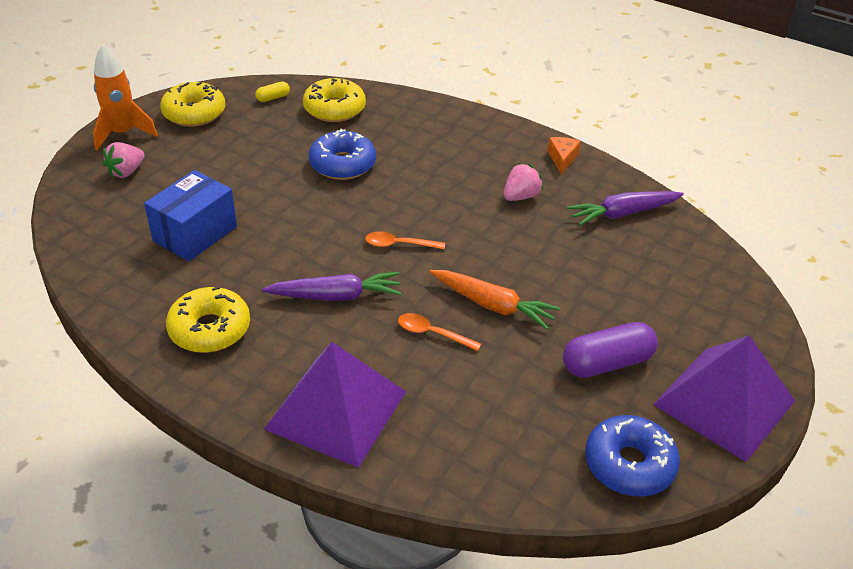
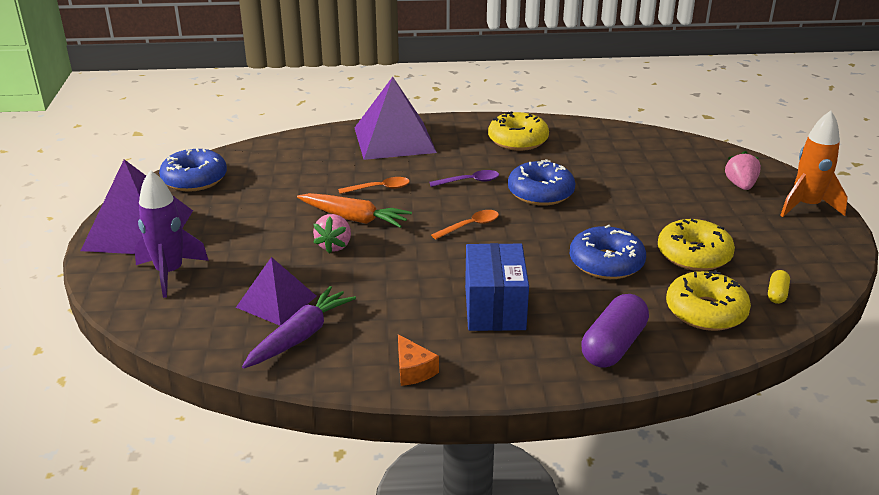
camera: 145 degrees right, 10 degrees down
blue box [144,170,237,261] -> blue box moved to [465,243,529,331]
yellow donut [160,82,225,127] -> yellow donut moved to [658,219,735,271]
purple carrot [262,272,401,301] -> purple spoon [429,170,499,187]
orange carrot [430,270,560,330] -> orange carrot turned 150 degrees counterclockwise [297,193,412,228]
pink strawberry [504,163,543,201] -> pink strawberry moved to [313,214,351,254]
purple capsule [563,322,658,378] -> purple capsule moved to [581,294,649,368]
none -> purple rocket [134,170,209,298]
none -> purple pyramid [236,257,317,326]
none -> blue donut [508,159,575,206]

